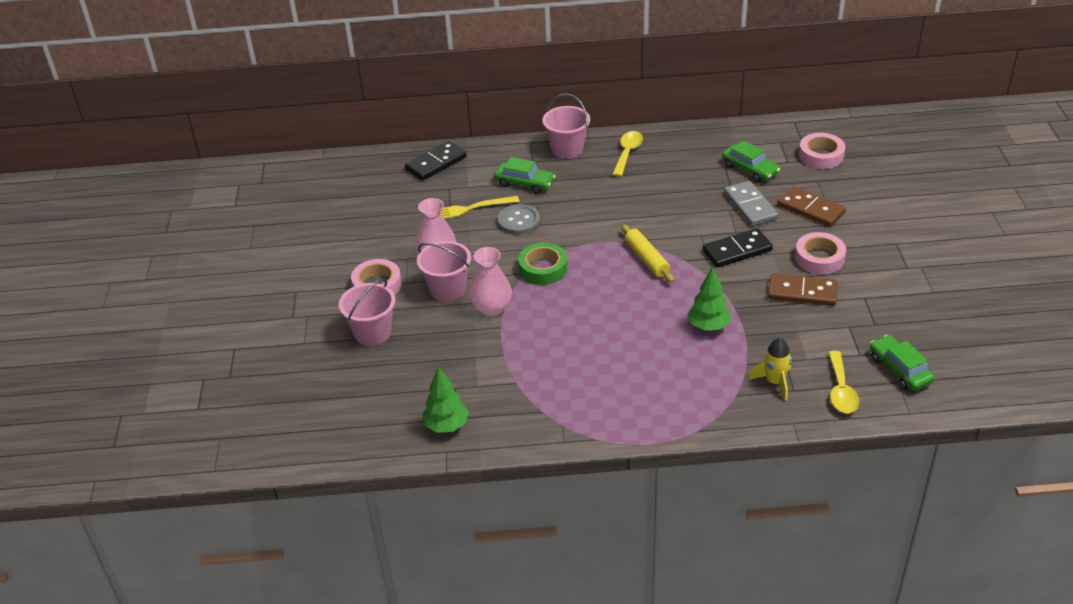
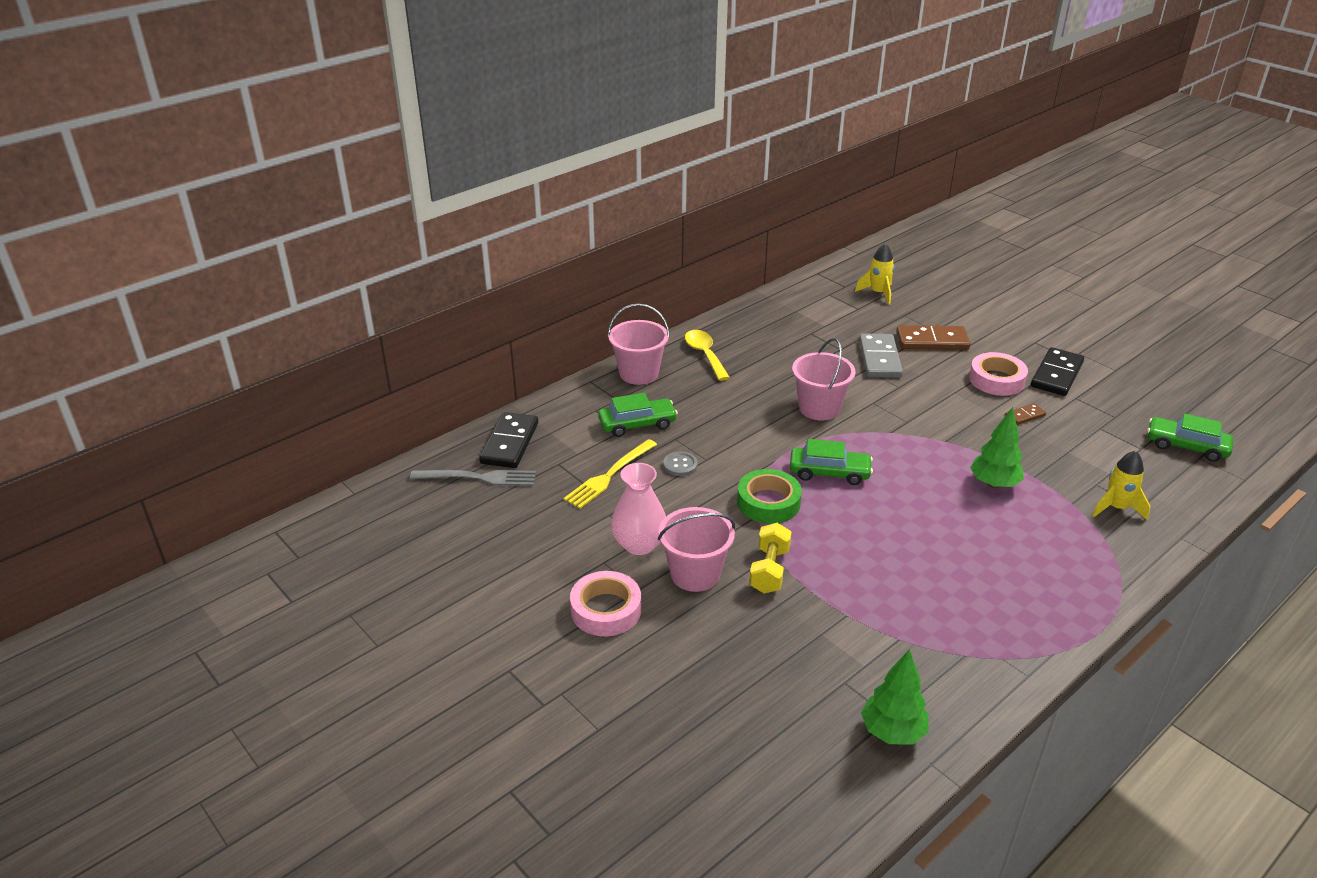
camera: 40 degrees left, 5 degrees down
pink bucket [339,278,395,346] -> pink bucket moved to [792,338,856,421]
pink vase [469,247,512,316] -> yellow dumbbell [749,523,791,594]
grey button [498,204,540,235] -> grey button [663,452,698,476], size x0.62
yellow rolling pin [622,224,674,283] -> none
black domino [703,228,773,268] -> black domino moved to [1031,347,1084,396]
green car [722,140,780,182] -> green car moved to [790,439,873,485]
grey domino [724,181,779,226] -> grey domino turned 60 degrees clockwise [859,333,903,378]
brown domino [768,273,838,306] -> brown domino [1005,403,1046,425], size x0.50
pink tape [799,133,845,169] -> yellow rocket [855,243,894,305]
yellow spoon [828,351,859,413] -> none
none -> grey fork [410,470,536,486]

